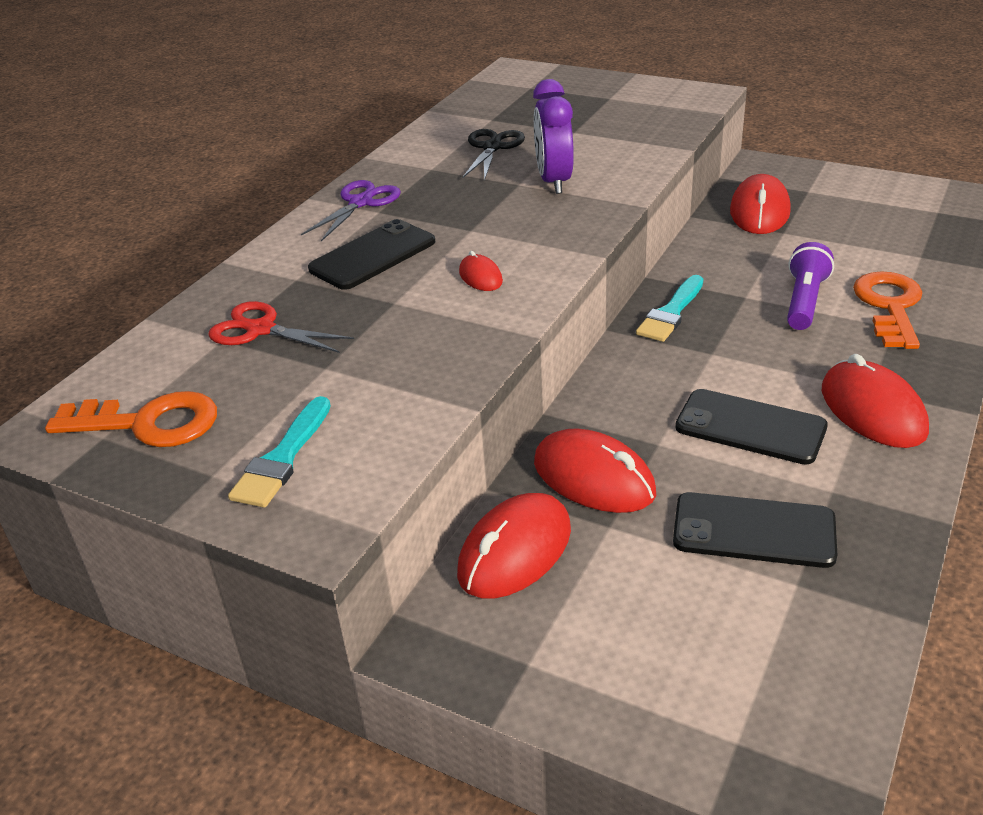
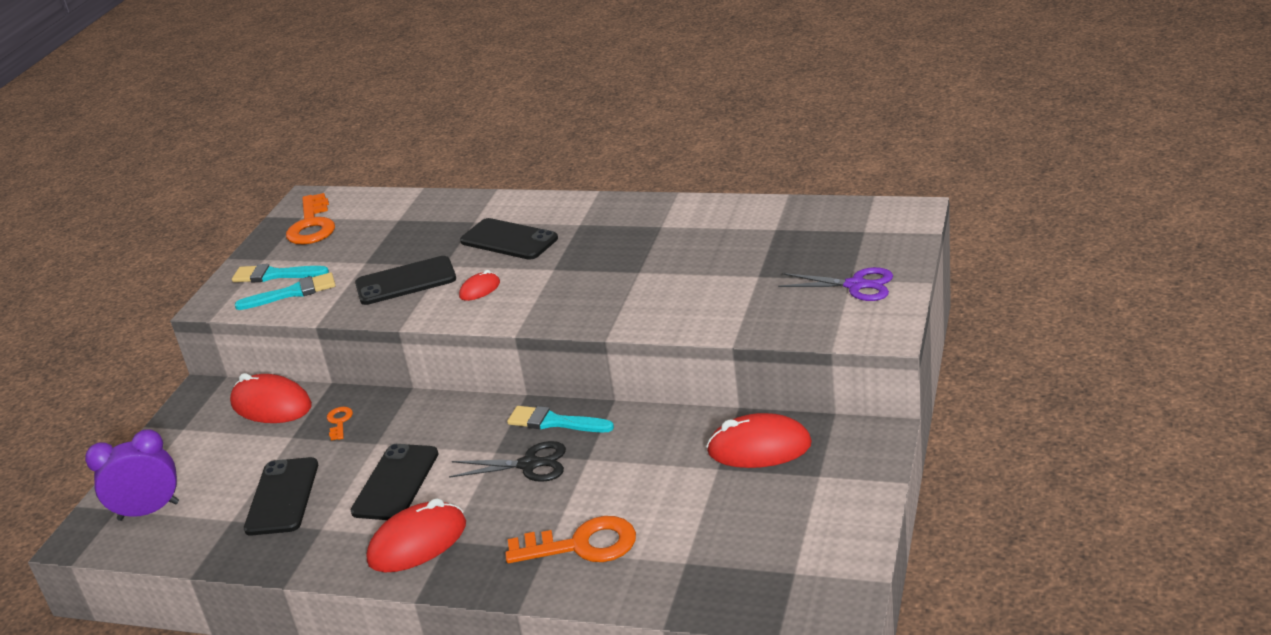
camera: 80 degrees right, 5 degrees down
red scissors [208,301,354,353] -> none
purple scissors [301,180,401,241] -> purple scissors moved to [778,267,893,301]
black scissors [462,129,525,181] -> black scissors moved to [449,441,566,482]
purple clock [533,79,574,194] -> purple clock moved to [85,429,179,521]
red mouse [534,428,656,513] -> orange key [327,407,353,441]
purple flashlight [787,242,834,330] -> none
none -> turquoise brush [235,272,336,310]
none -> black phone [355,256,456,305]

